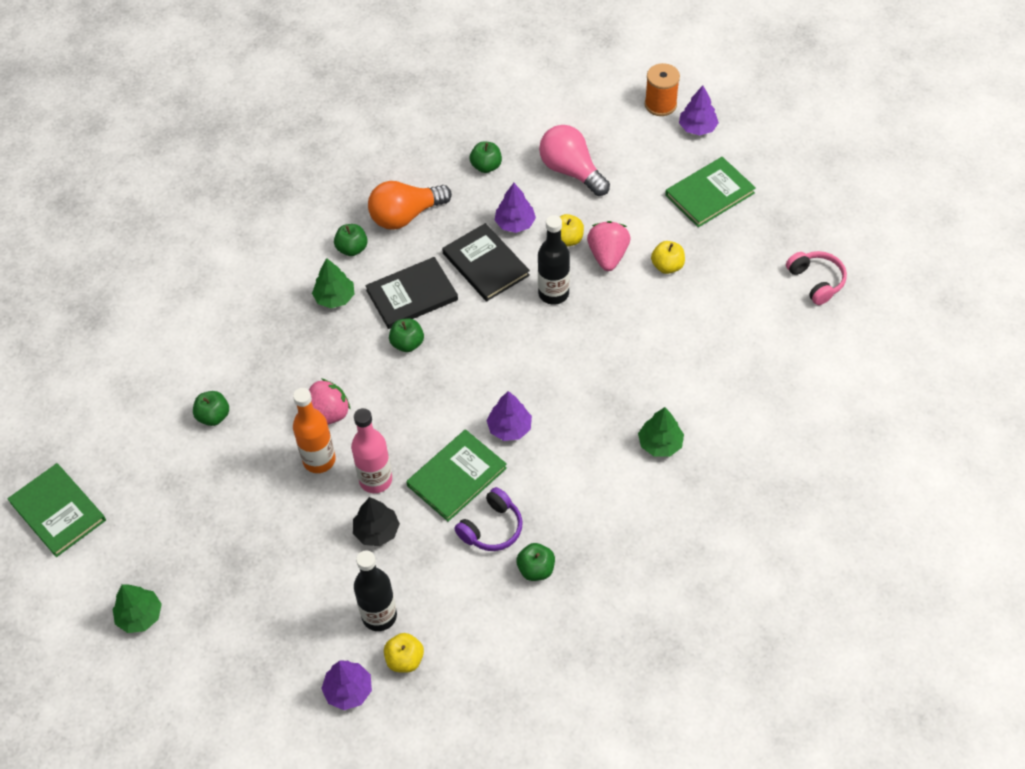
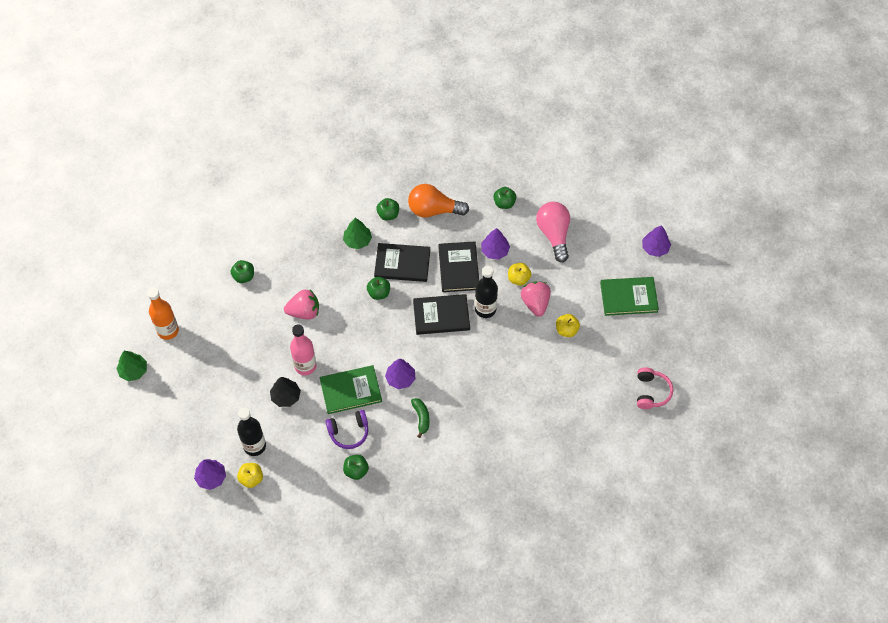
camera: 30 degrees right, 5 degrees up
green book [7,463,106,557] -> none
orange bottle [293,388,336,473] -> orange bottle moved to [147,288,179,340]
pink strawberry [587,221,630,271] -> pink strawberry turned 45 degrees counterclockwise [521,281,551,317]
green tree [638,407,684,457] -> none
orange spool [645,63,680,116] -> none
none -> green banana [411,398,430,438]
none -> black book [413,294,470,335]

